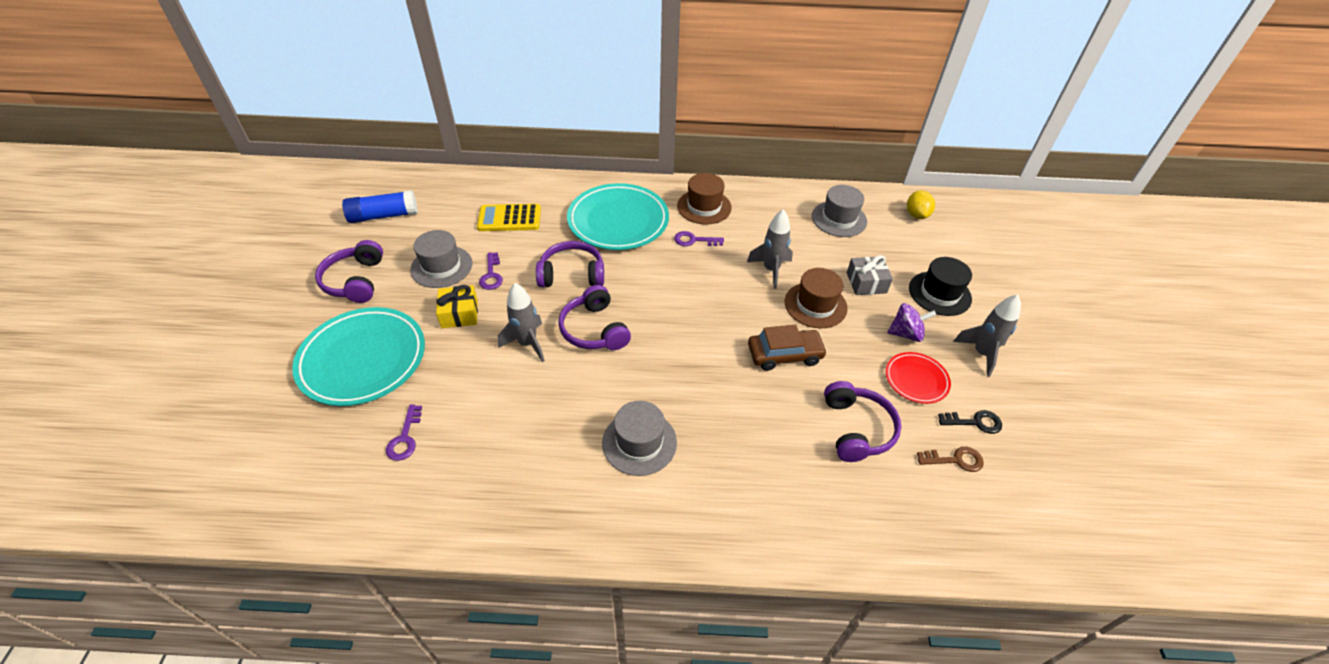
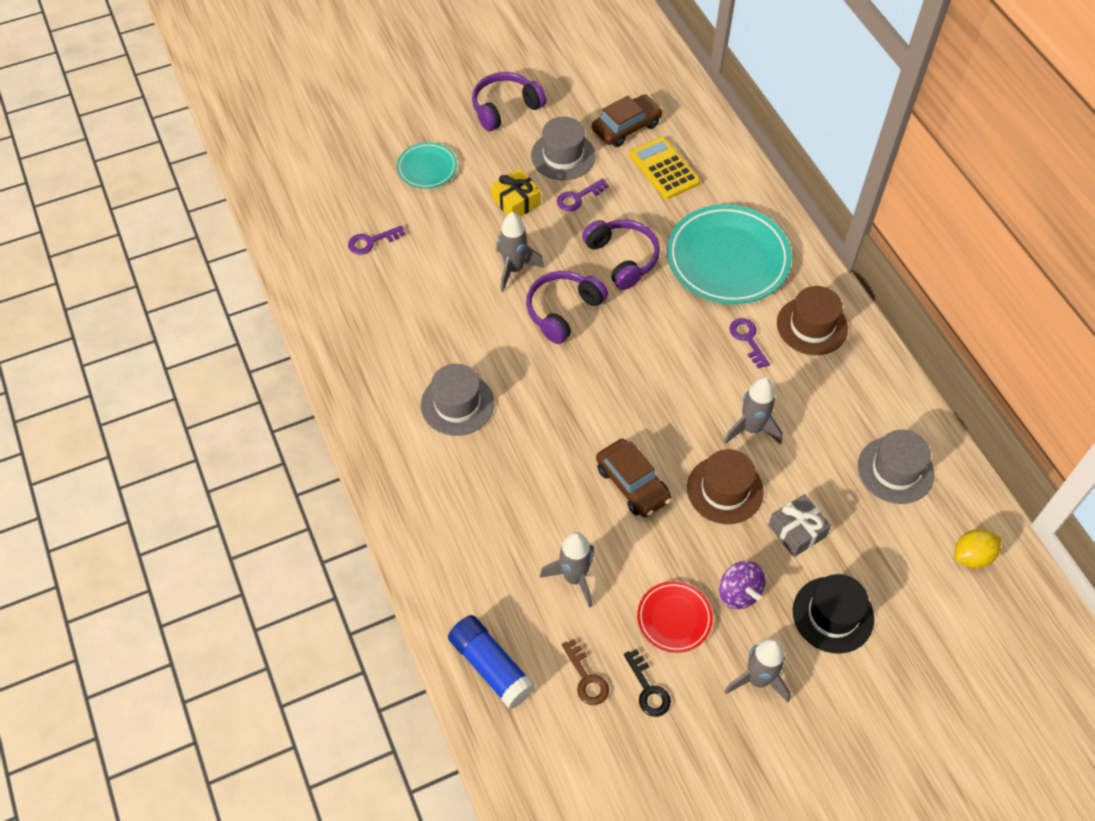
camera: 65 degrees right, 10 degrees up
turquoise plate [292,307,425,406] -> turquoise plate [397,142,457,189], size x0.51
blue glue stick [342,190,418,223] -> blue glue stick moved to [448,615,536,709]
purple headphones [824,381,901,462] -> grey rocket [540,532,594,608]
none -> brown car [592,94,663,147]

